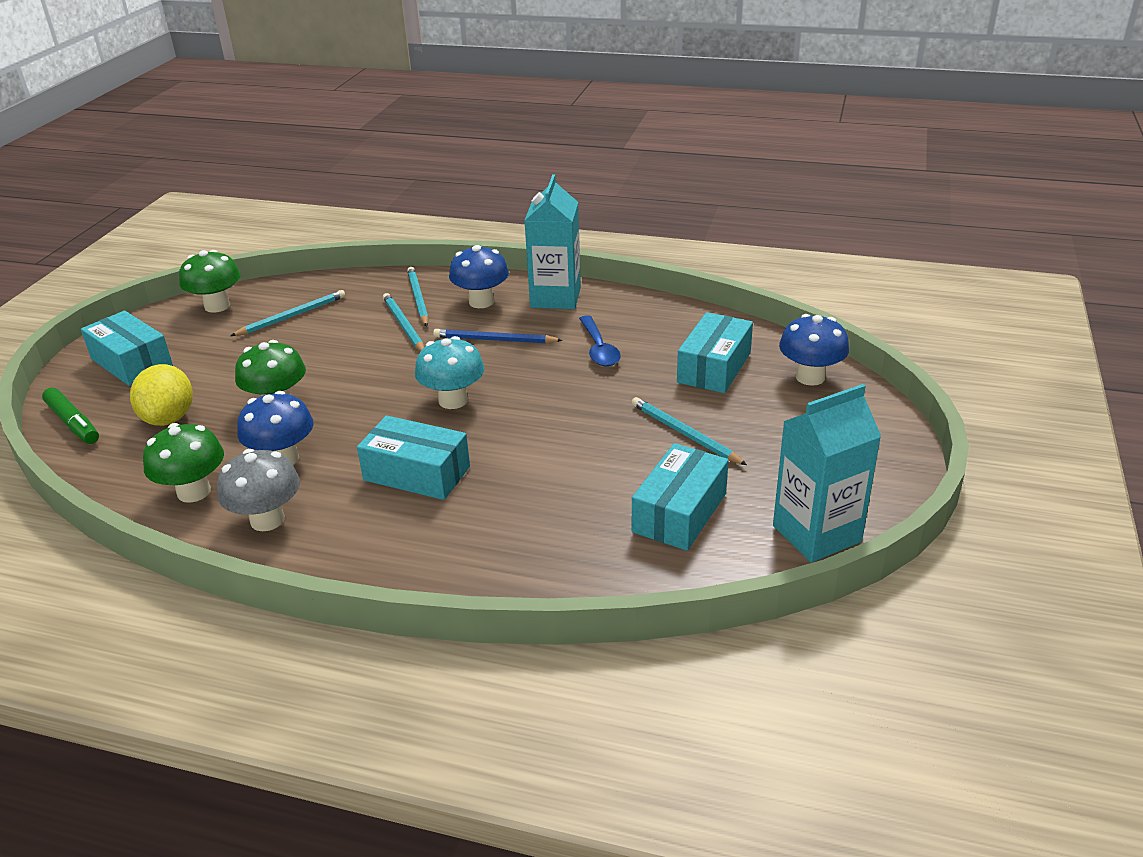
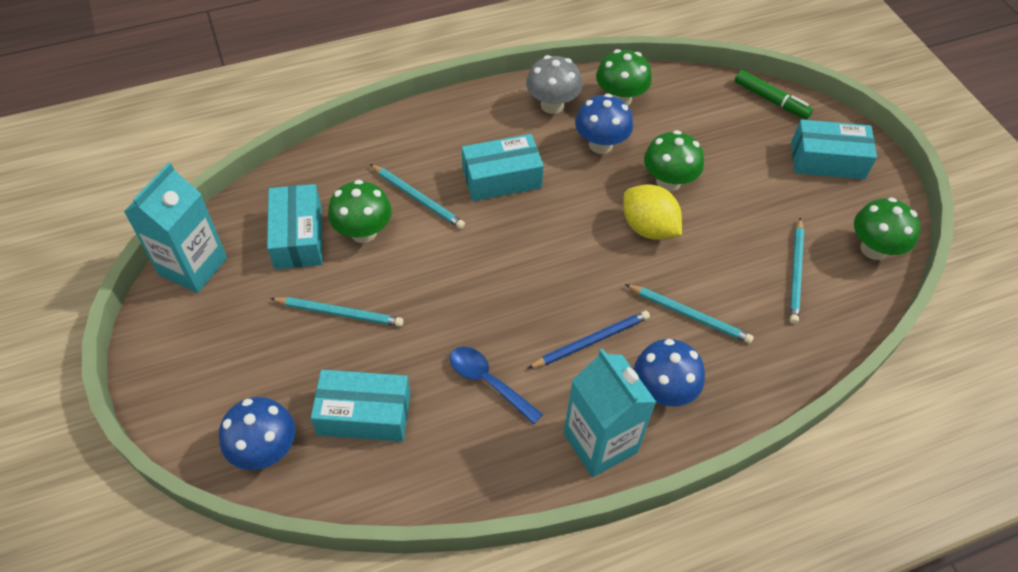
camera: 140 degrees right, 20 degrees up
green marker [42,388,99,444] -> green marker turned 150 degrees counterclockwise [735,70,813,119]
yellow lemon [130,364,193,426] -> yellow lemon moved to [623,184,682,239]
turquoise pencil [407,267,429,327] -> turquoise pencil moved to [370,164,465,229]
turquoise mushroom [415,336,484,409] -> none
turquoise box [677,312,753,393] -> turquoise box turned 75 degrees counterclockwise [311,370,410,442]
none -> green mushroom [328,180,392,243]

